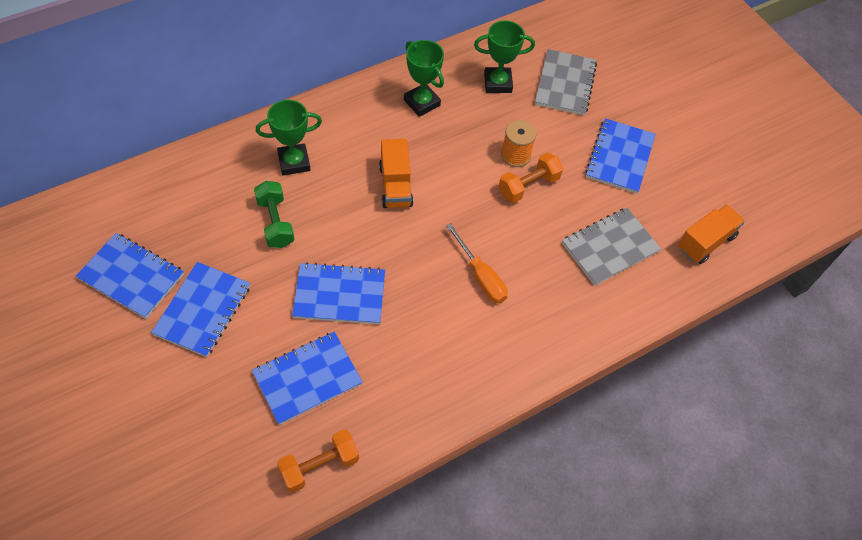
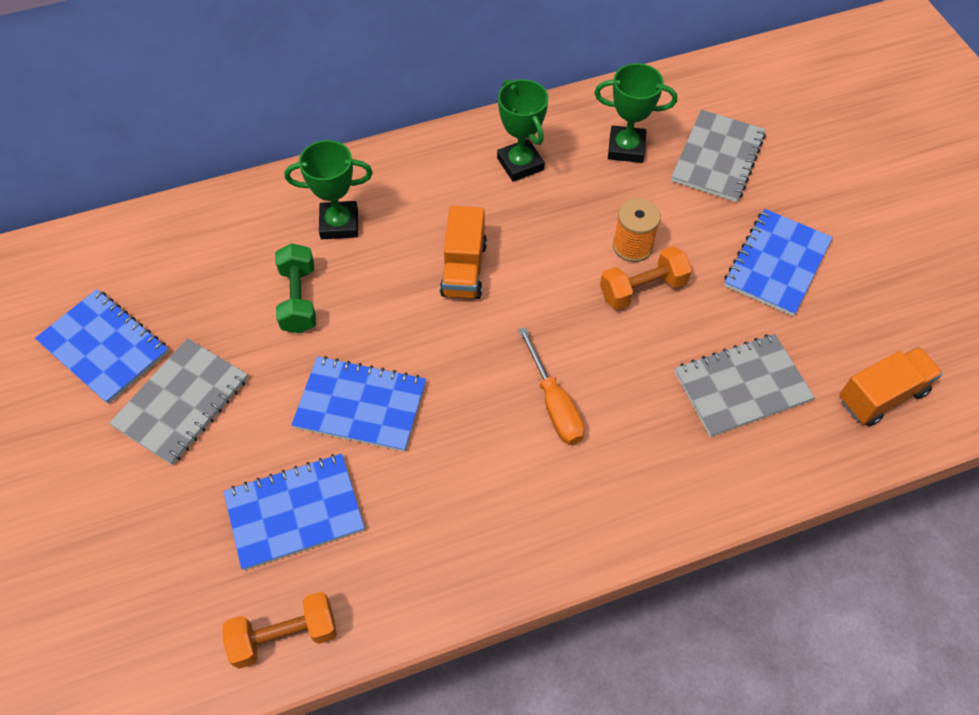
camera: 15 degrees right, 0 degrees up
blue notebook [151,262,250,357] -> grey notebook [109,338,248,465]

